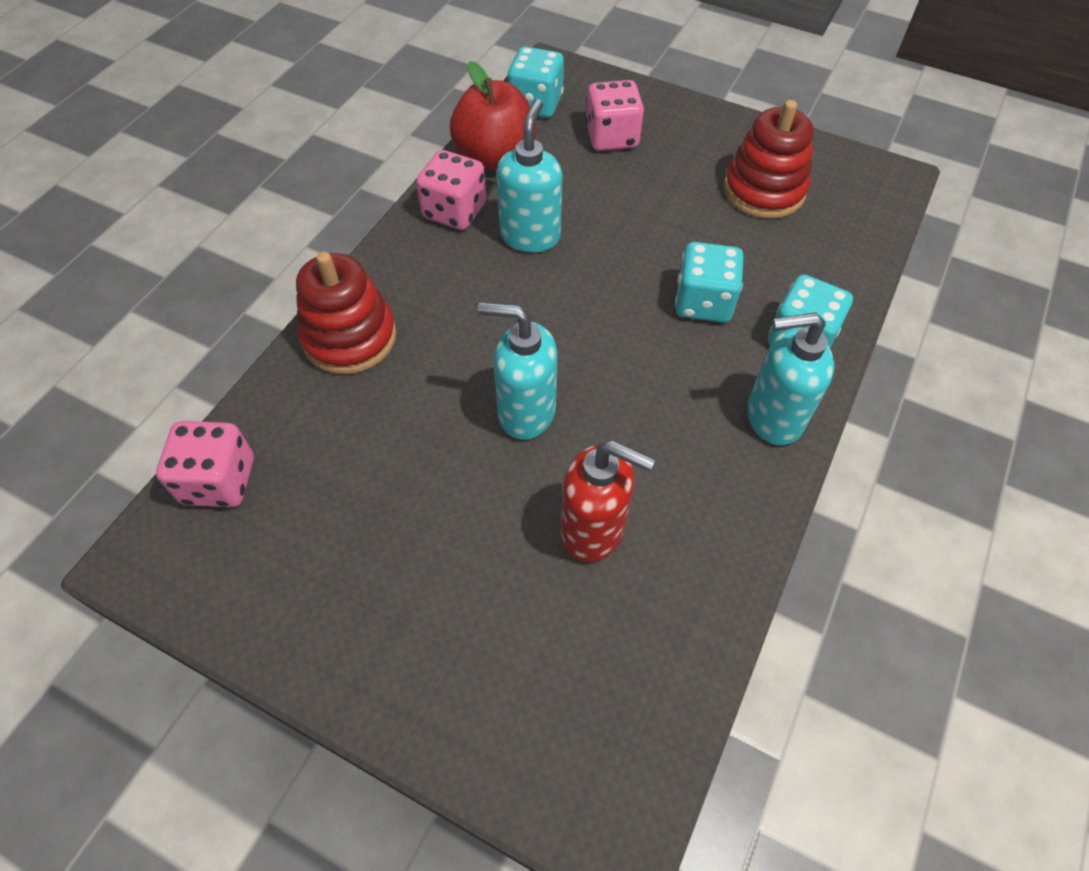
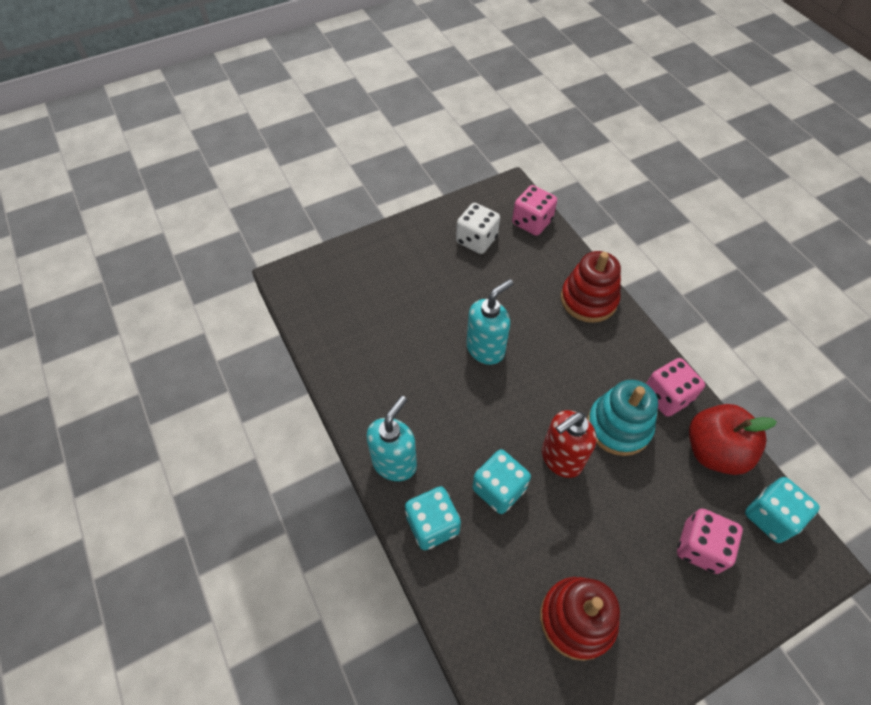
camera: 125 degrees right, 0 degrees up
turquoise soap dispenser [497,99,562,253] -> turquoise stacking toy [587,380,658,456]
red soap dispenser [560,440,655,562] -> red soap dispenser moved to [542,410,597,478]
none -> white dice [456,203,500,254]

